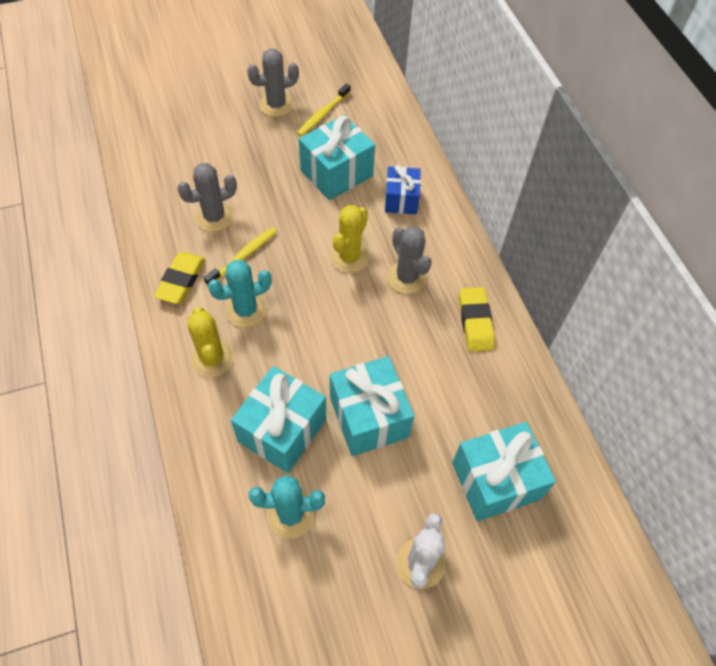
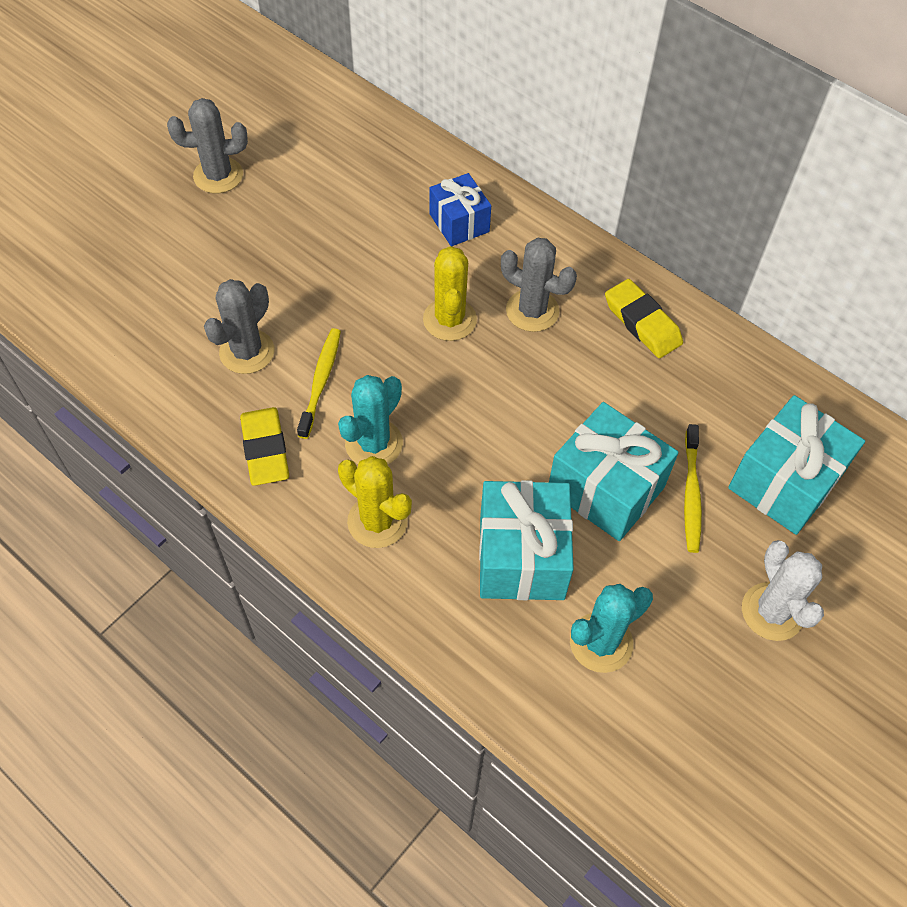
camera: 30 degrees left, 0 degrees up
grey cactus [247,49,299,117] -> grey cactus turned 45 degrees clockwise [167,98,248,193]
yellow toothbrush [297,83,351,136] -> yellow toothbrush moved to [684,424,702,553]
turquoise gift [299,115,375,200] -> none

